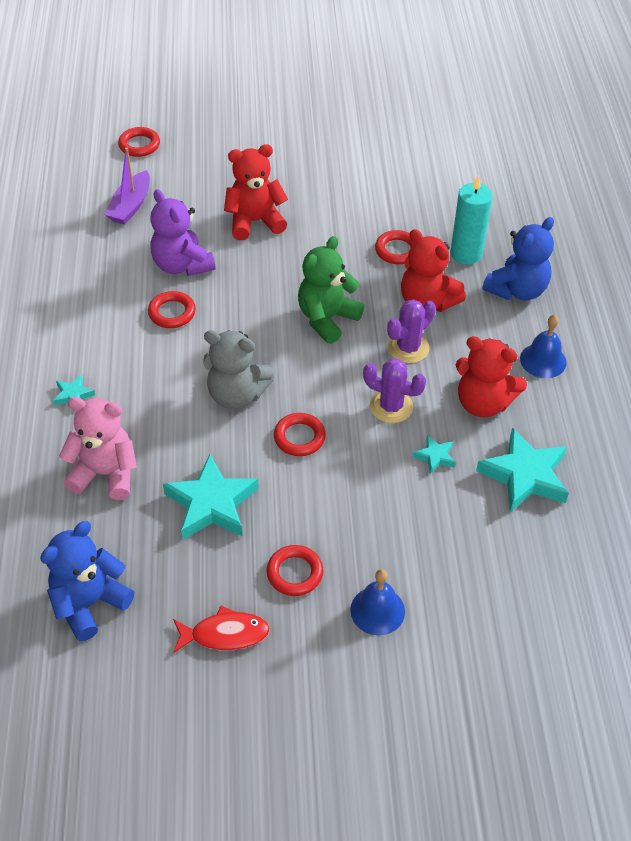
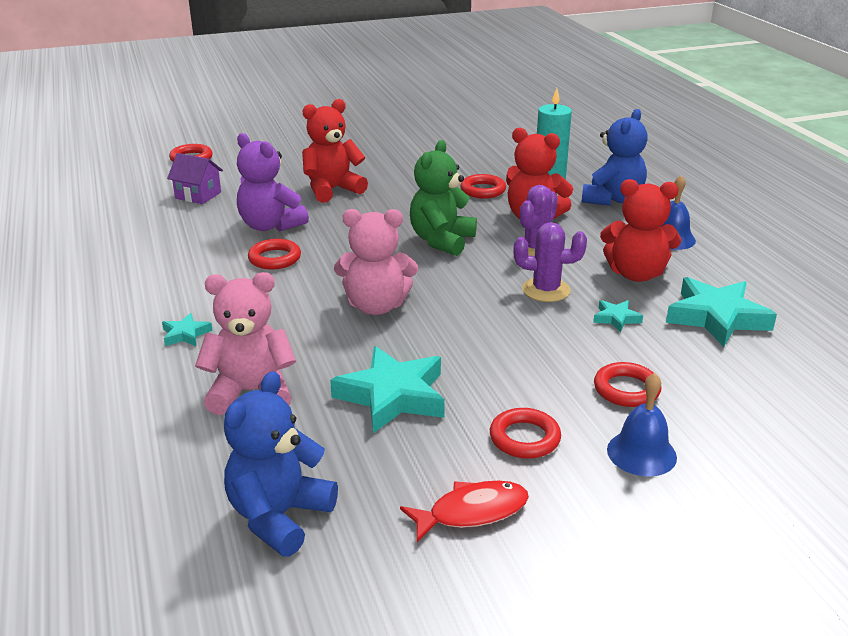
camera: 15 degrees left, 20 degrees down
purple boat [105,148,150,225] -> purple house [167,153,223,204]
grey teddy bear [203,330,275,409] -> pink teddy bear [334,209,418,315]
red ring [274,413,326,456] -> red ring moved to [594,362,661,407]

